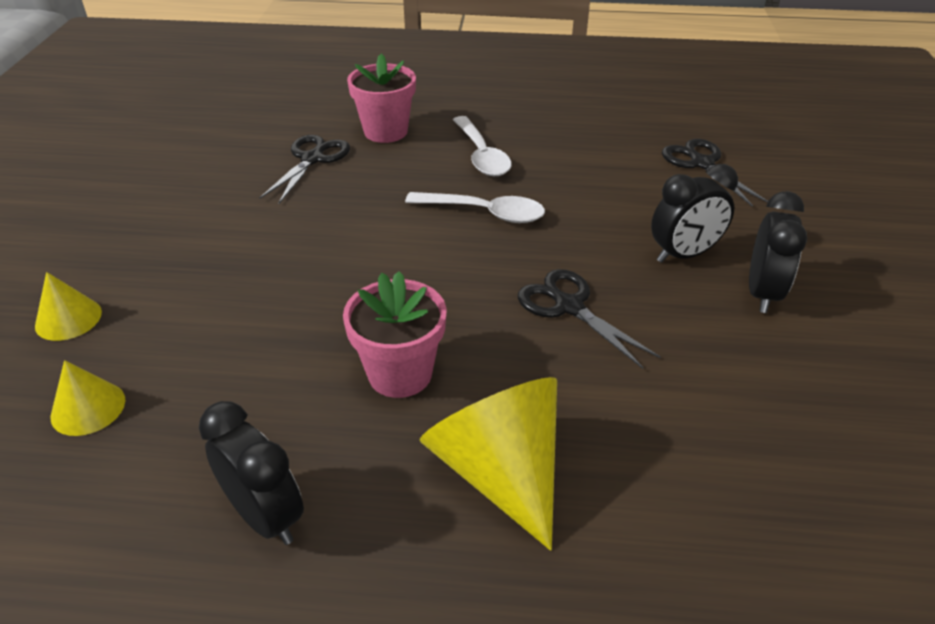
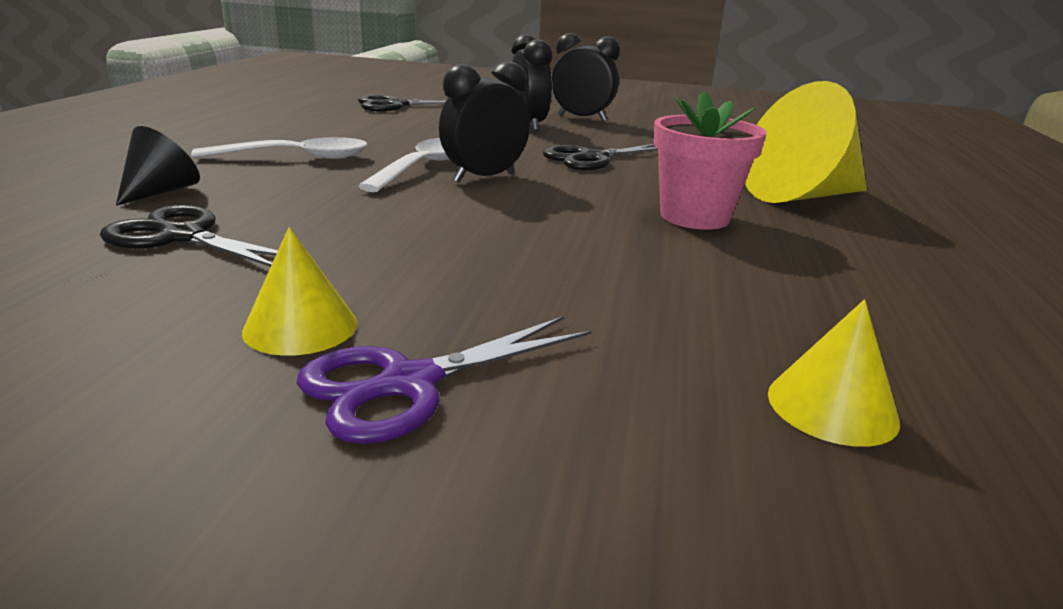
camera: 85 degrees left, 15 degrees down
yellow cone [35,272,102,341] -> yellow cone moved to [242,227,358,356]
black clock [199,401,304,545] -> black clock moved to [439,61,530,183]
pink flower pot [347,54,416,143] -> black cone [116,126,200,206]
none -> purple scissors [296,316,591,444]

